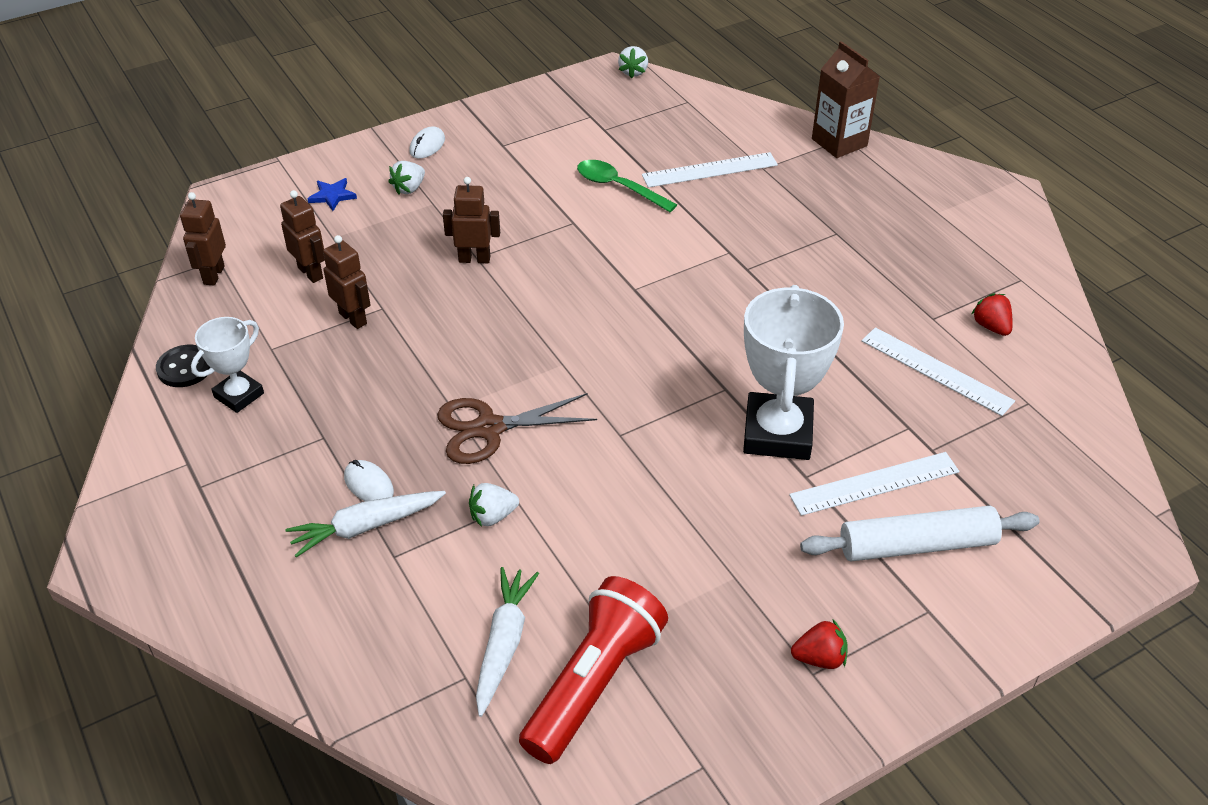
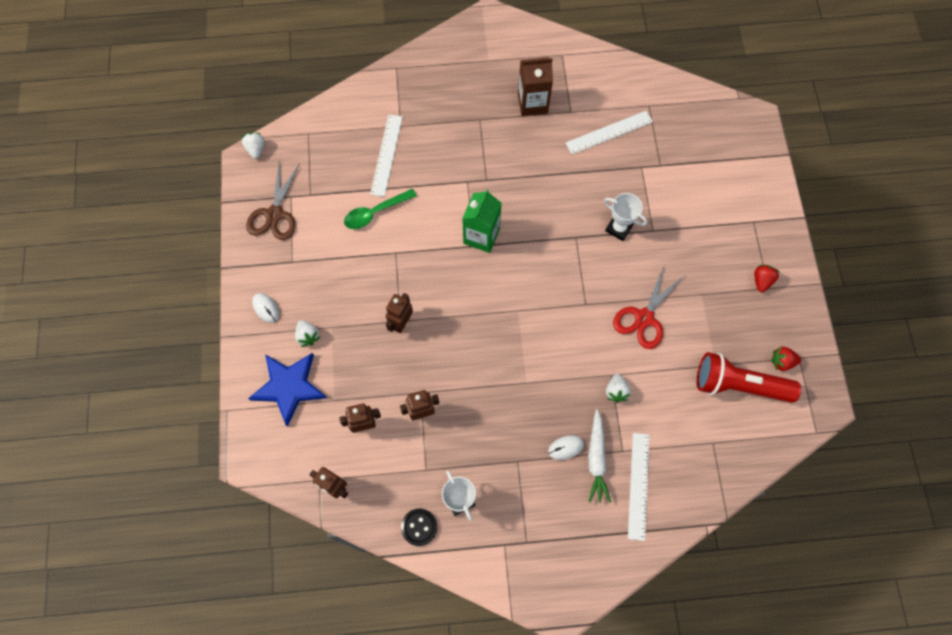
camera: 65 degrees left, 25 degrees up
blue star [307,178,357,211] -> blue star [248,353,327,427], size x2.19
brown scissors [437,393,597,464] -> brown scissors moved to [246,163,300,240]
white carrot [476,567,539,717] -> none
red flashlight [519,576,668,764] -> red flashlight turned 45 degrees counterclockwise [697,352,801,403]
white strawberry [618,46,648,78] -> white strawberry turned 135 degrees counterclockwise [242,133,265,159]
white trophy [743,285,844,460] -> white trophy [604,193,647,241], size x0.56
white ruler [789,452,959,516] -> white ruler moved to [628,433,650,541]
white rolling pin [800,506,1040,561] -> none
brown carton [812,41,880,158] -> brown carton moved to [518,57,553,116]
red strawberry [971,293,1013,336] -> red strawberry moved to [771,347,801,371]
none -> green carton [462,189,502,253]
none -> red scissors [613,264,684,349]

